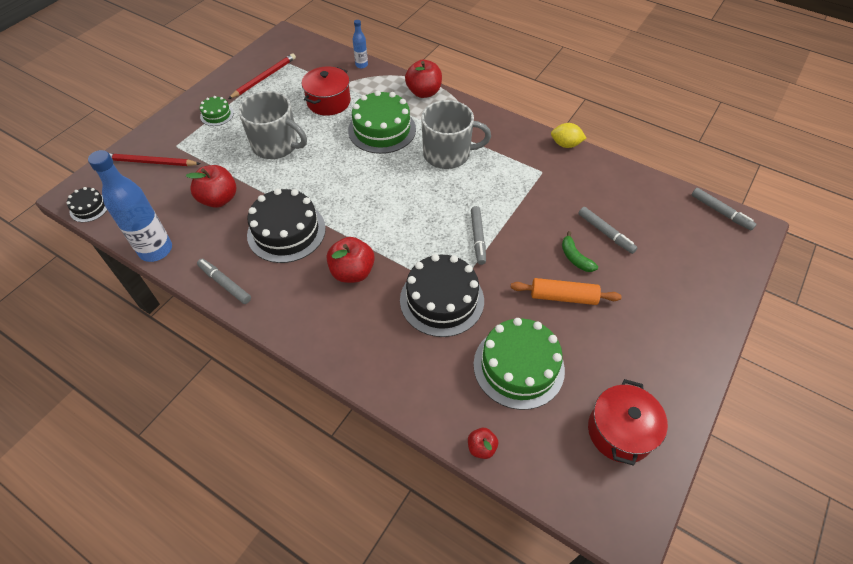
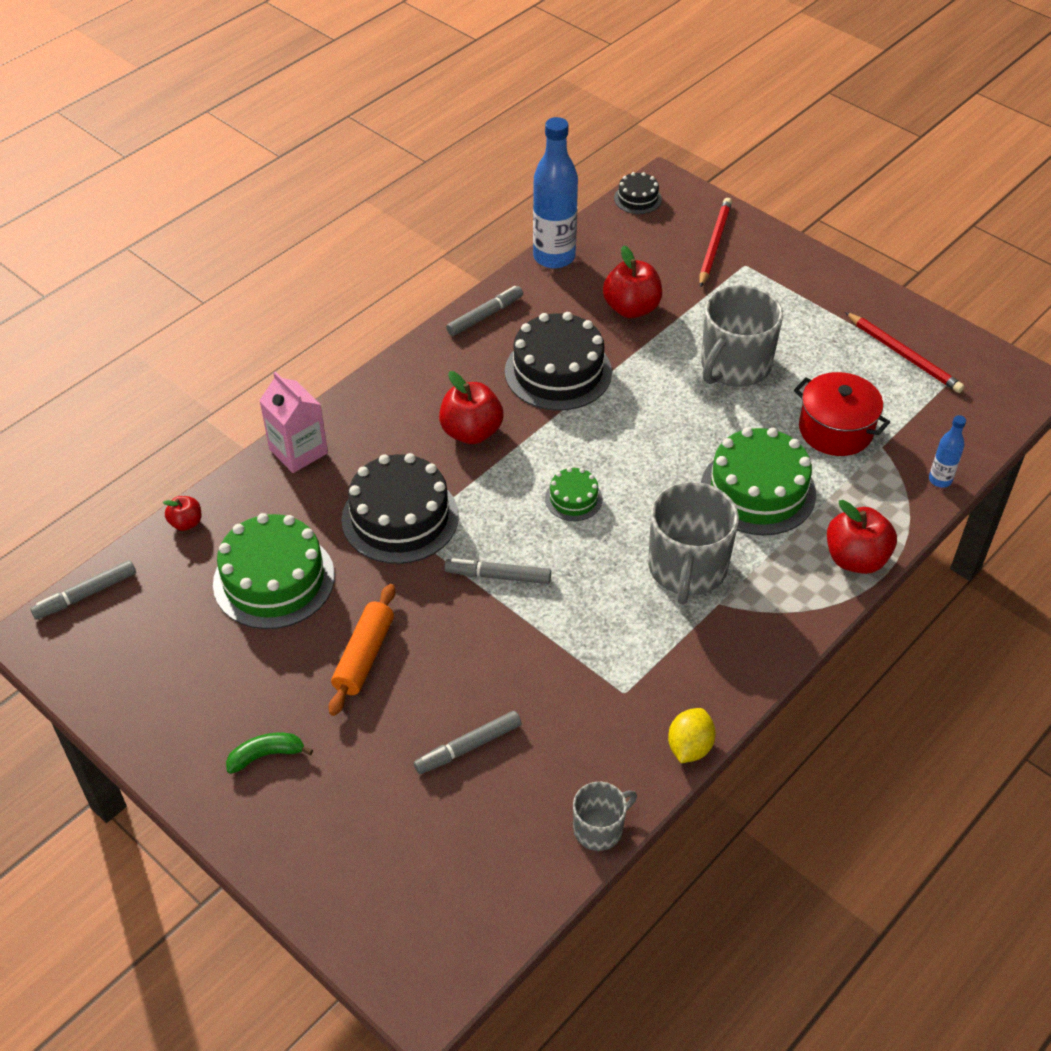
camera: 100 degrees right, 5 degrees down
green cake [200,96,234,126] -> green cake moved to [545,467,603,521]
green banana [562,231,598,272] -> green banana moved to [226,733,313,774]
red pot [588,379,668,466] -> none
grey marker [692,188,757,231] -> grey marker moved to [30,560,136,619]
none -> pink carton [259,372,328,473]
none -> grey mug [573,782,637,851]

